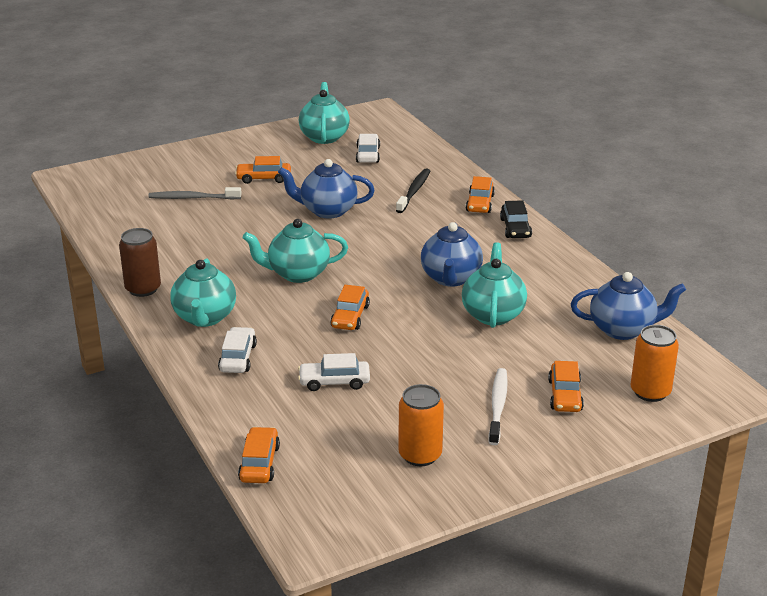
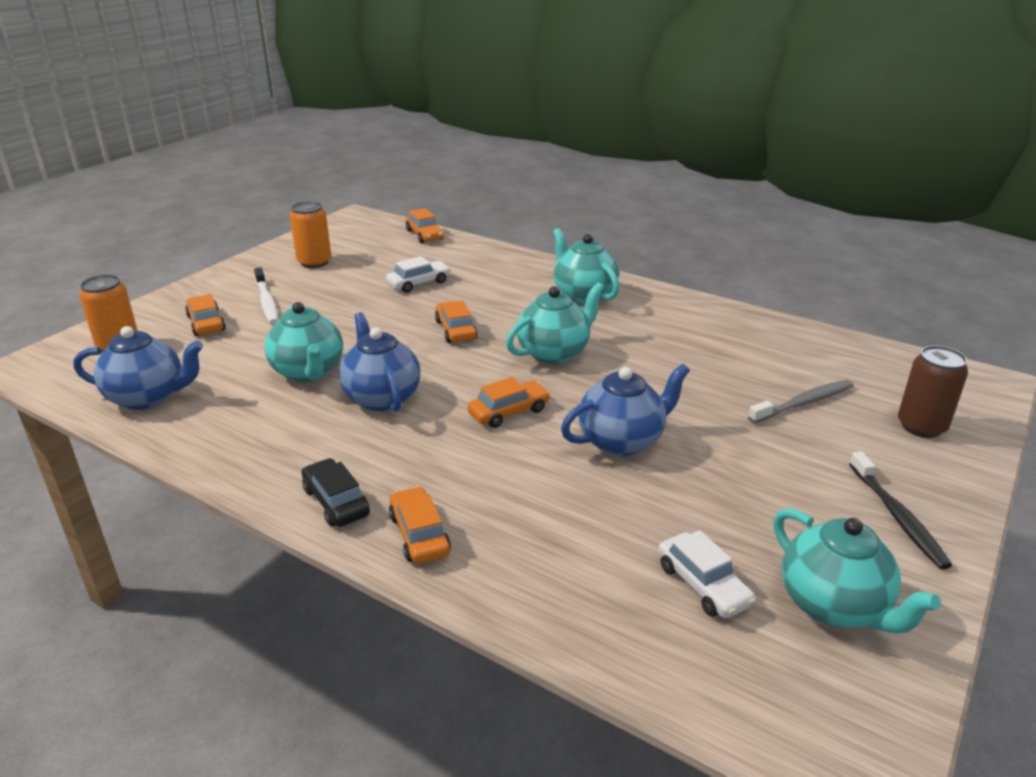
camera: 150 degrees right, 0 degrees up
brown can [119,228,161,297] -> brown can moved to [898,345,968,438]
white car [218,327,257,373] -> none
orange car [235,156,291,184] -> orange car moved to [467,377,550,428]
black toothbrush [396,168,430,213] -> black toothbrush moved to [849,451,952,569]
blue teapot [571,272,686,340] -> blue teapot turned 150 degrees counterclockwise [73,326,203,410]

